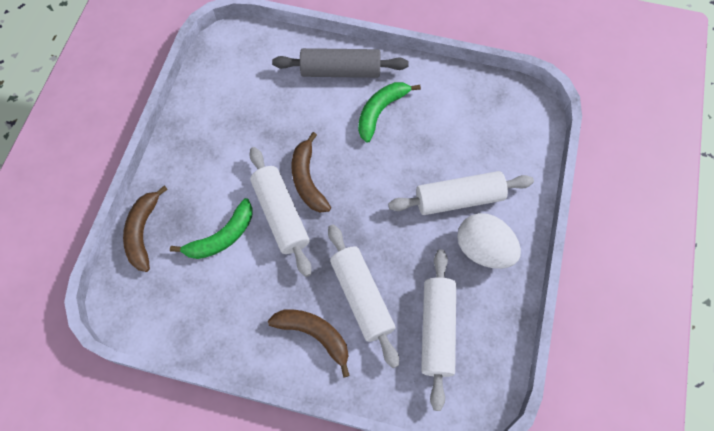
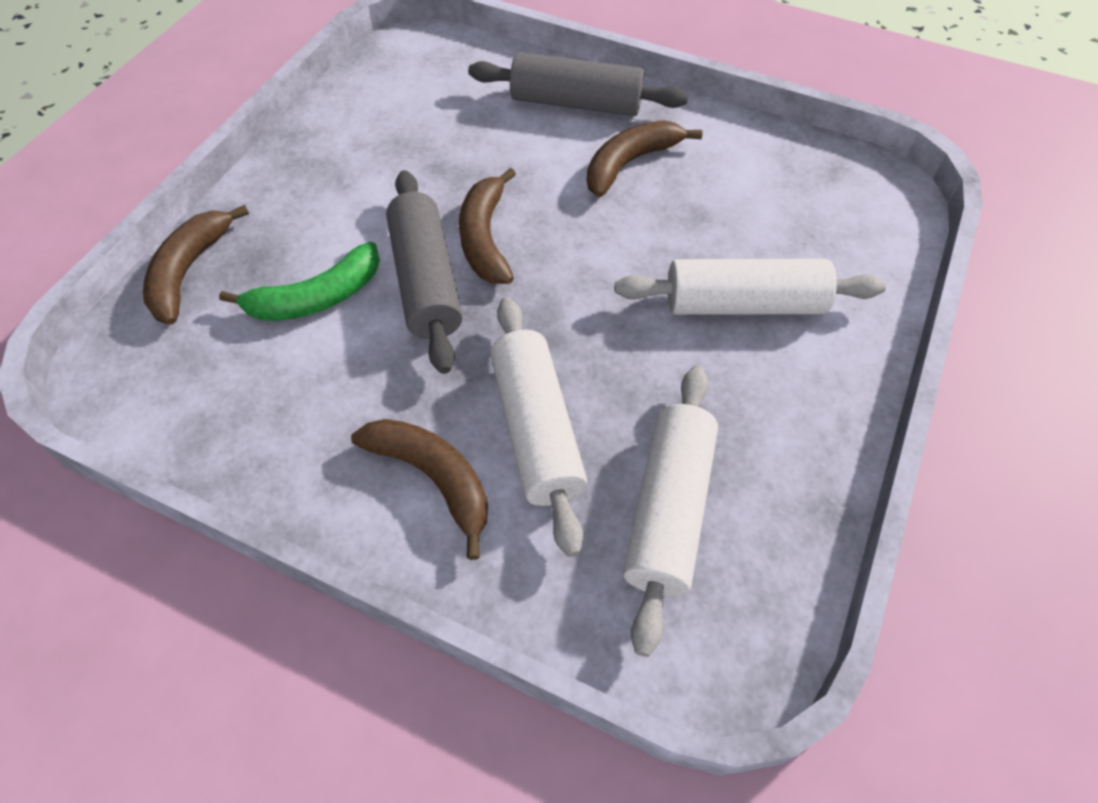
camera: 10 degrees right, 10 degrees down
white rolling pin [249,147,312,277] -> grey rolling pin [386,170,463,374]
green banana [358,82,421,143] -> brown banana [587,120,703,197]
white egg [457,213,521,269] -> none

